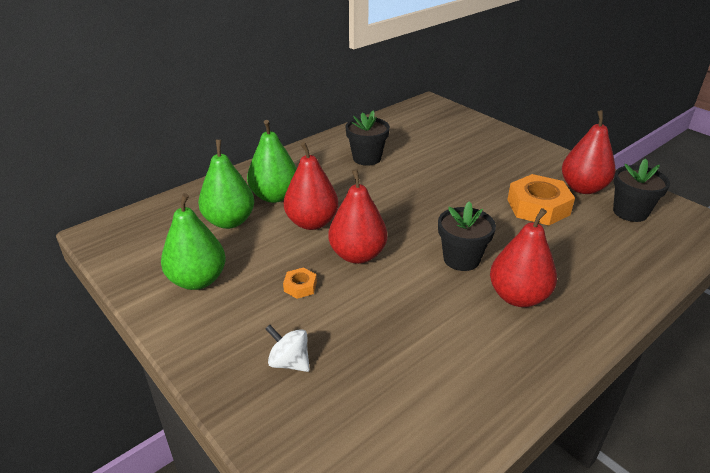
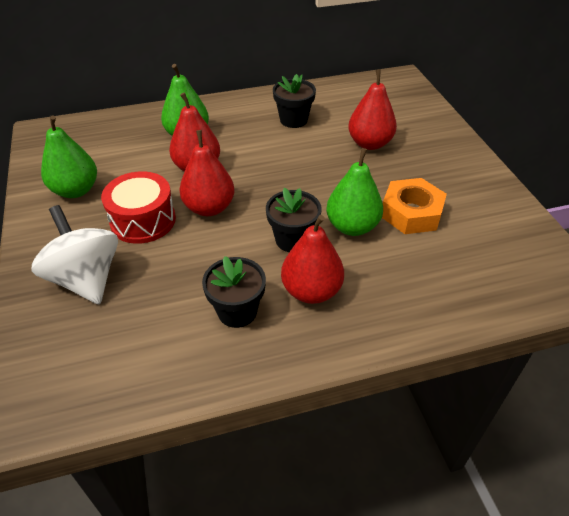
camera: 25 degrees right, 10 degrees up
green pear [198,140,254,229] -> green pear moved to [326,148,383,236]
white spinning top [266,325,310,372] -> white spinning top [32,205,118,304], size x2.03
orange nut [283,268,317,299] -> red drum [101,171,176,244]
red pear [562,110,615,194] -> red pear moved to [348,69,397,150]
black flower pot [613,158,670,222] -> black flower pot moved to [202,256,266,328]

